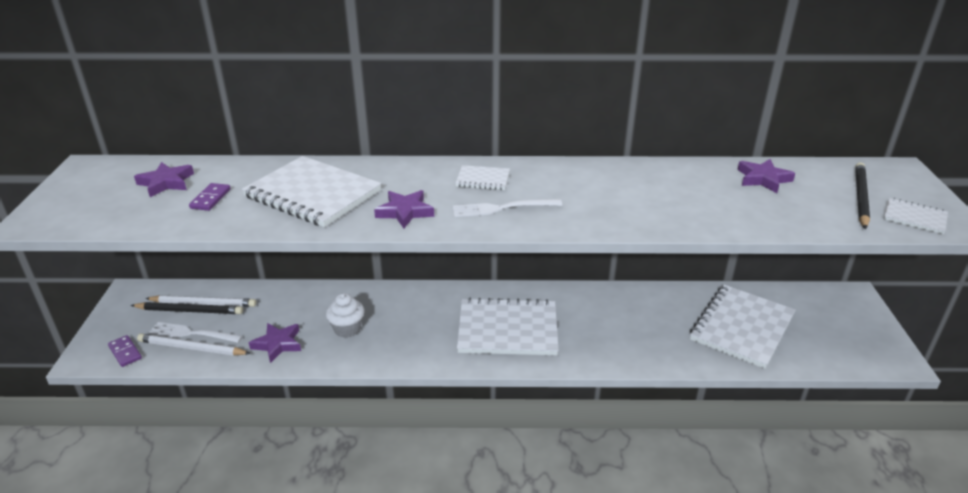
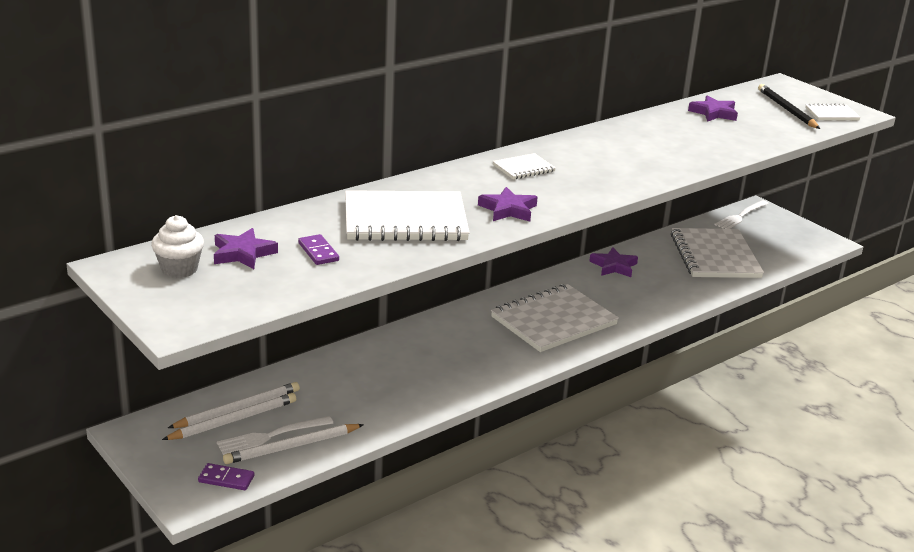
camera: 40 degrees left, 5 degrees down
black pencil [131,302,243,314] -> white pencil [162,393,296,440]
purple star [249,323,301,363] -> purple star moved to [589,247,638,277]
white cupcake [326,293,365,338] -> white cupcake moved to [151,215,204,278]
white fork [452,199,562,217] -> white fork moved to [714,200,769,229]

